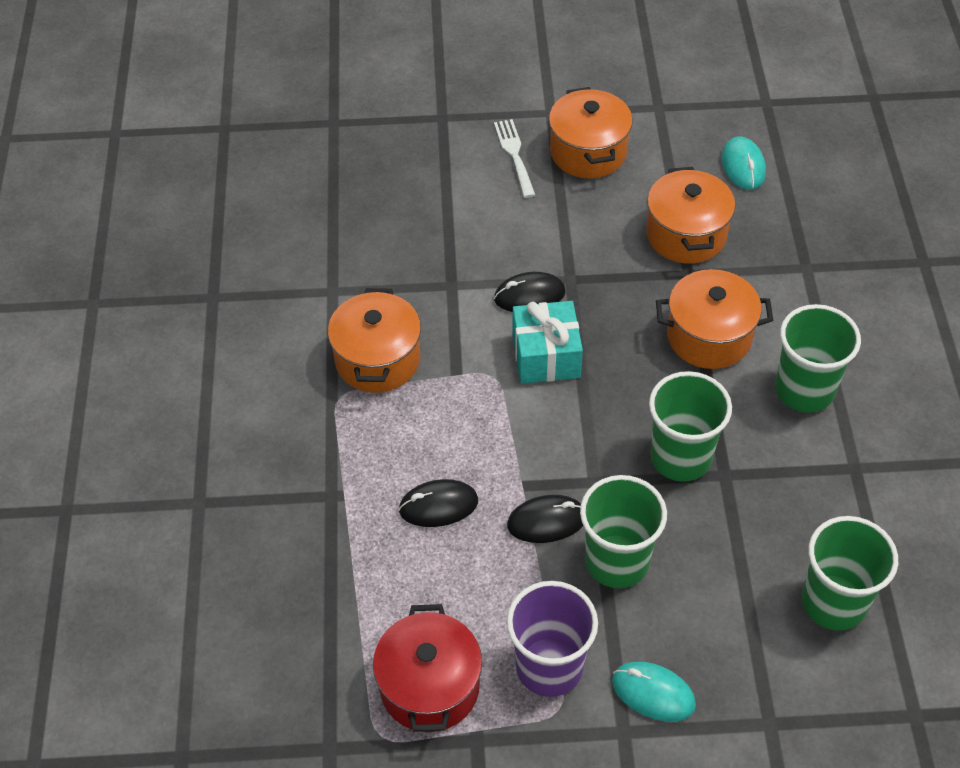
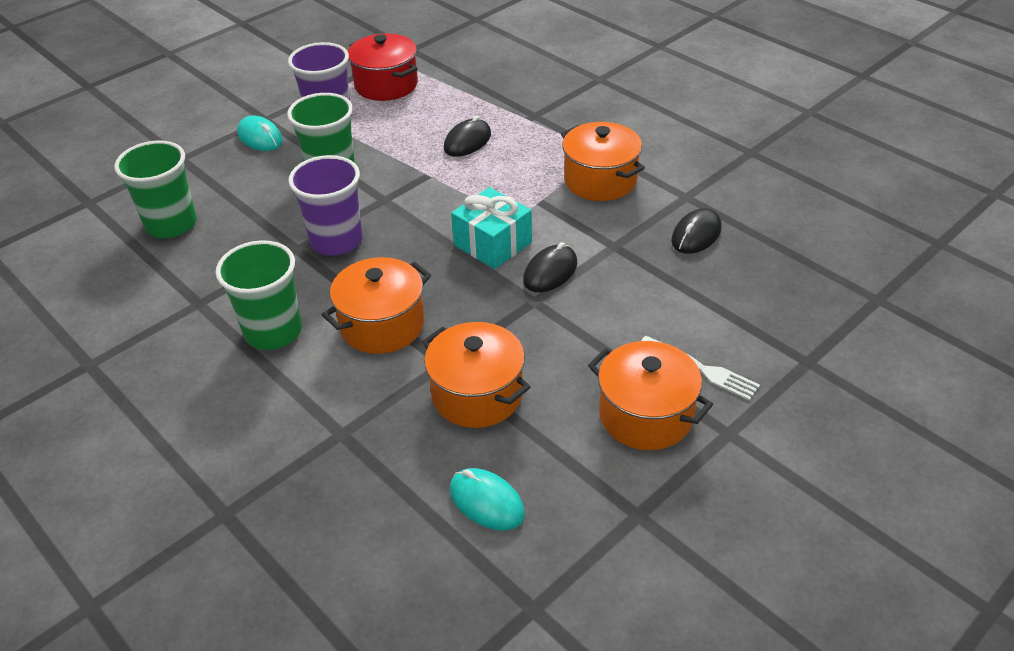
camera: 140 degrees right, 10 degrees down
black mouse [507,495,583,543] -> black mouse moved to [671,208,722,254]
turquoise mouse [612,662,696,722] -> turquoise mouse turned 60 degrees clockwise [237,116,283,151]
green cup [649,371,732,482] -> purple cup [288,155,363,255]

